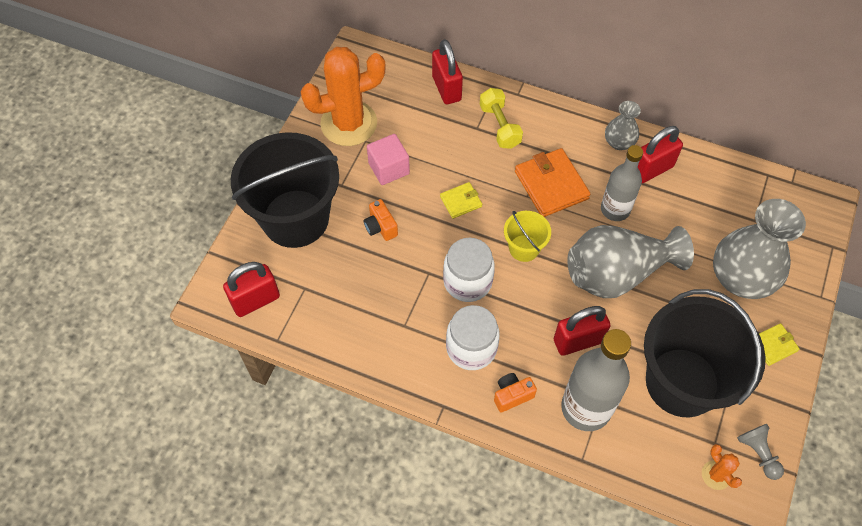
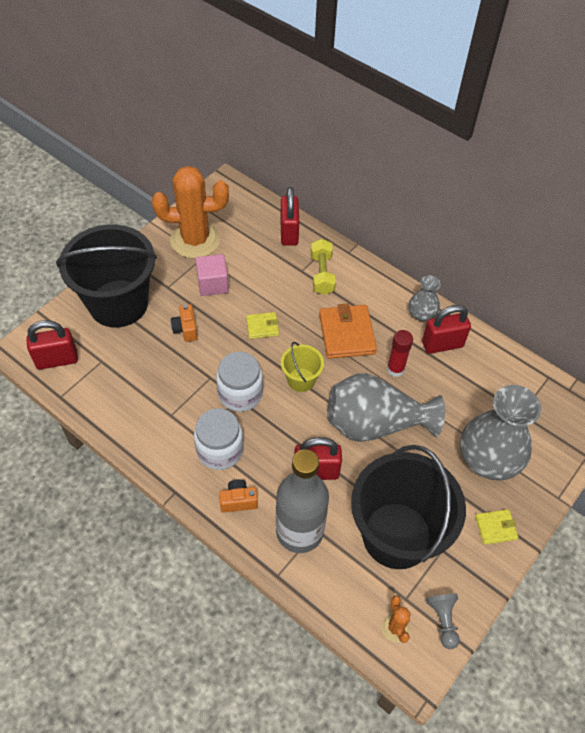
camera: 15 degrees right, 5 degrees down
grey bottle [601,145,643,221] -> red glue stick [387,330,413,377]

